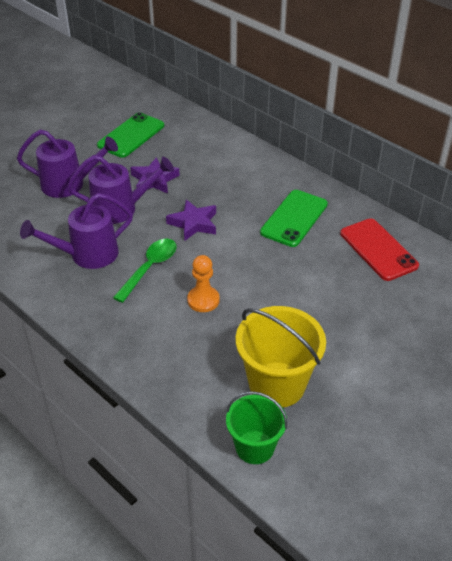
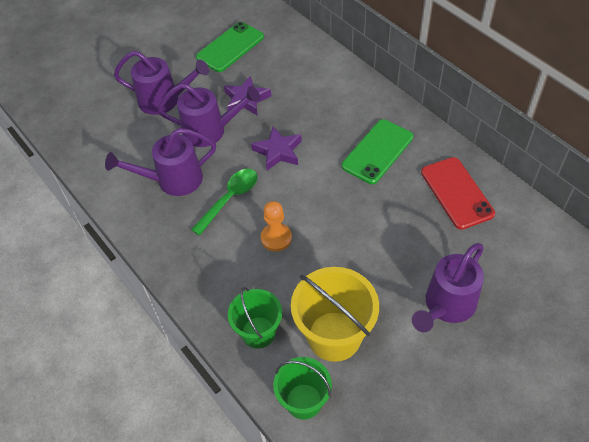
camera: 10 degrees right, 10 degrees up
none -> green bucket [228,287,282,349]
none -> purple watering can [412,243,484,332]

